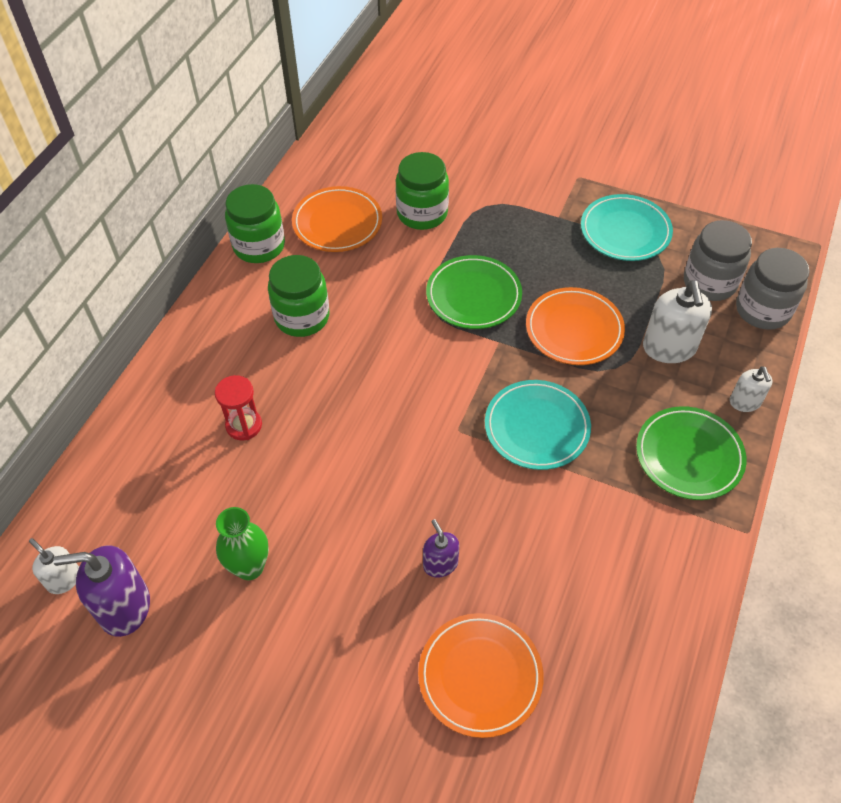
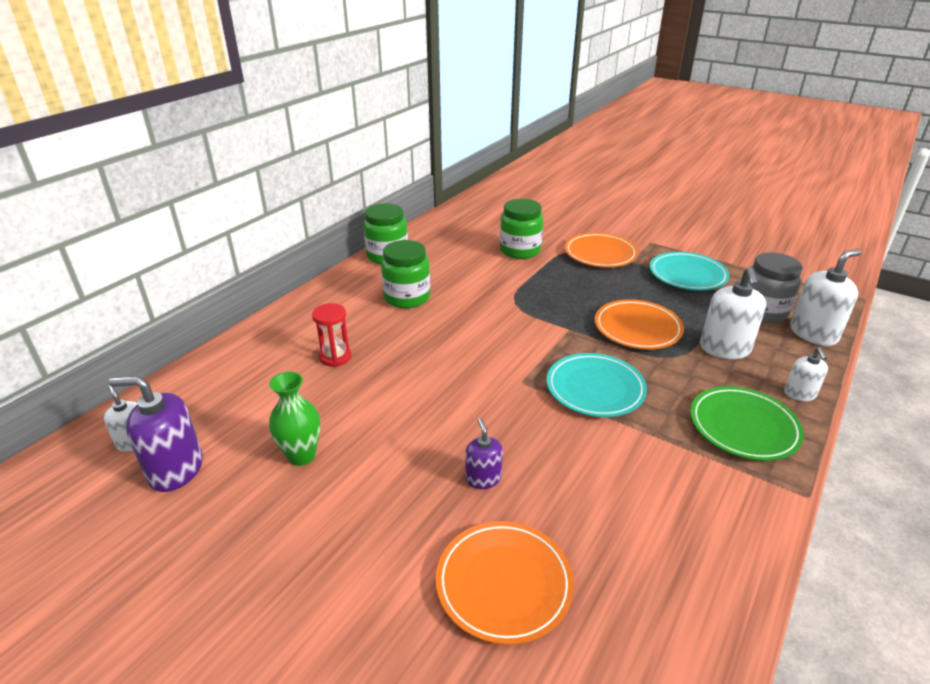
camera: 10 degrees right, 20 degrees down
orange plate [292,186,382,252] -> orange plate moved to [565,233,638,267]
green plate [426,255,522,329] -> none
grey jar [736,248,810,330] -> white soap dispenser [790,249,862,346]

